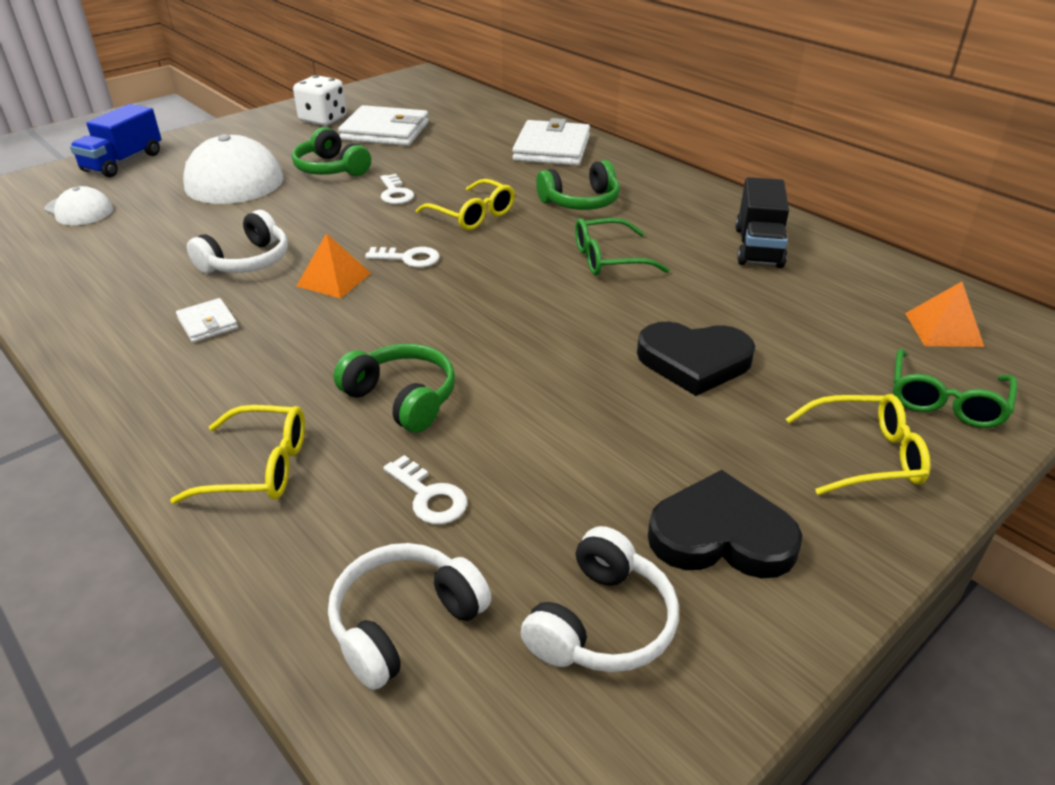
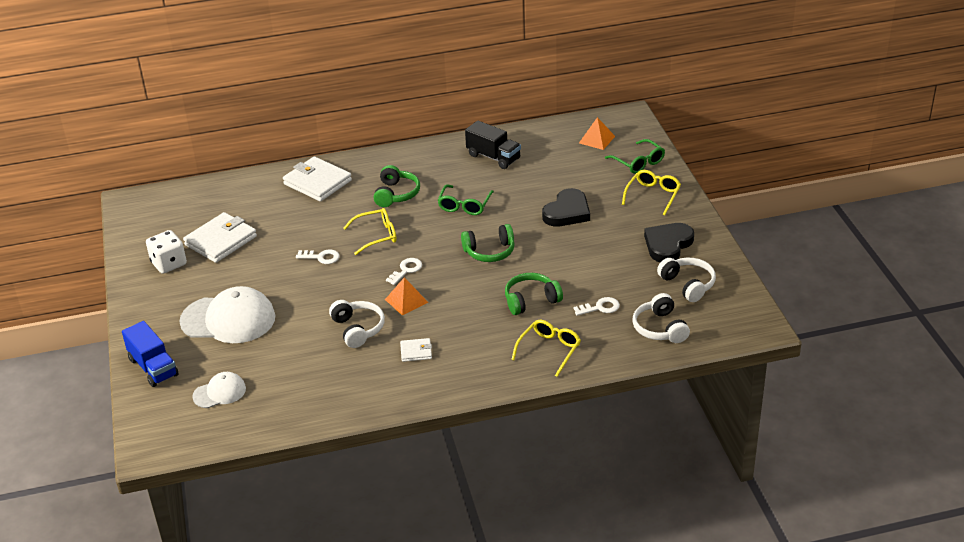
camera: 60 degrees left, 0 degrees up
green headphones [292,127,371,176] -> green headphones moved to [461,224,515,262]

